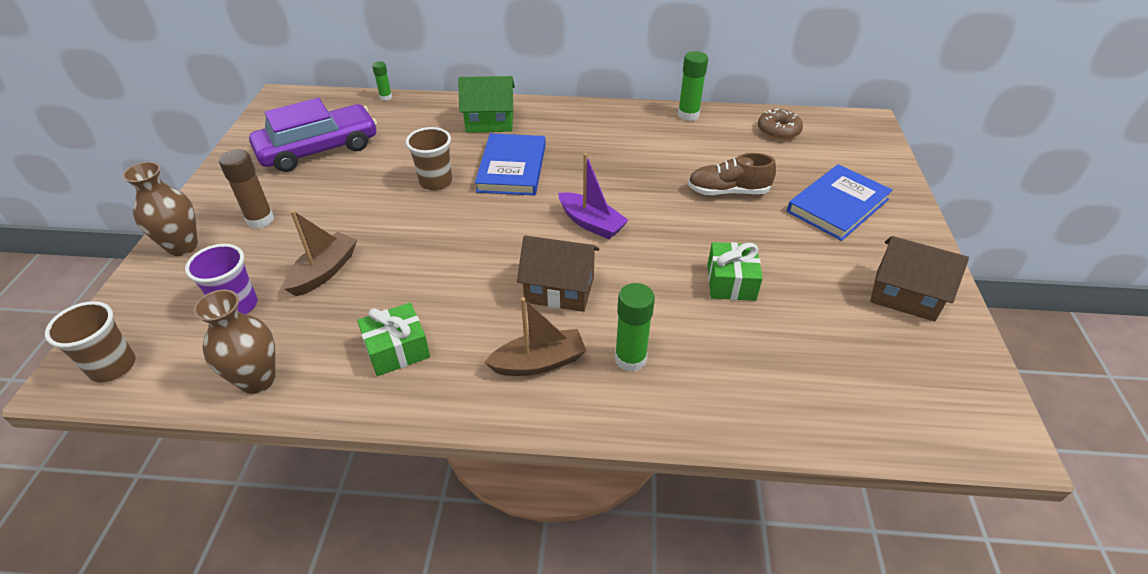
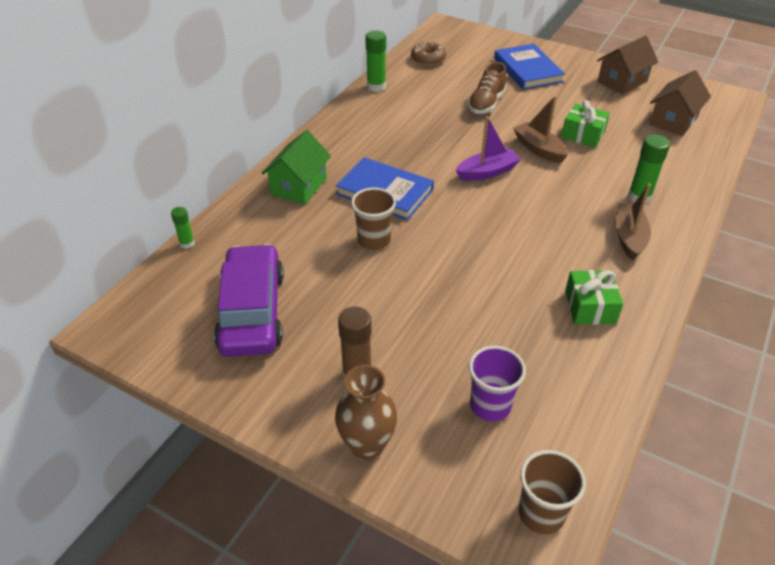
camera: 65 degrees left, 0 degrees up
brown vase [193,290,276,394] -> none
brown boat [284,210,357,296] -> brown boat moved to [513,96,568,163]
brown house [517,236,599,312] -> brown house moved to [649,70,711,136]

